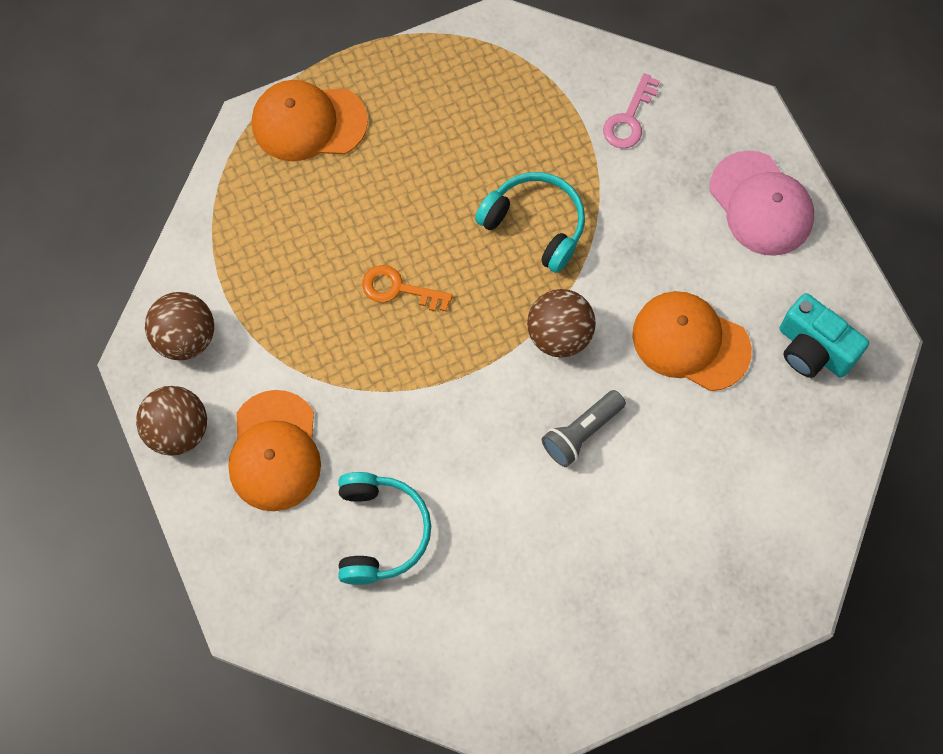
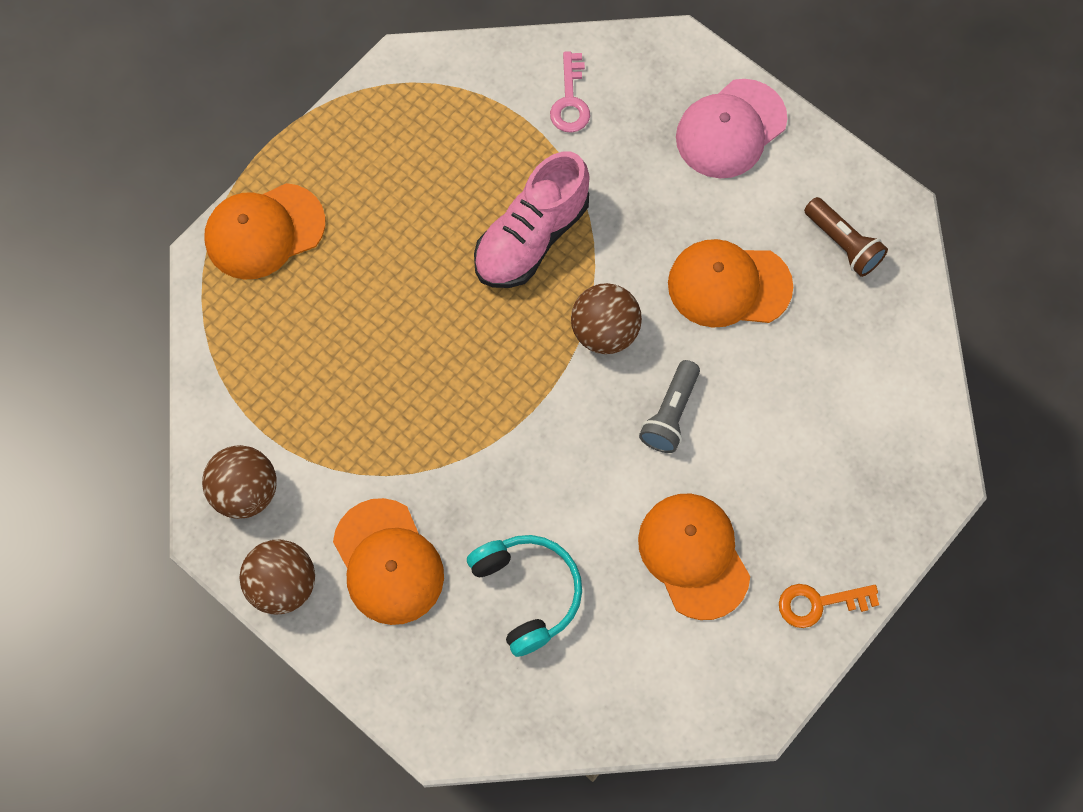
camera: 25 degrees left, 0 degrees up
orange key [362,265,453,311] -> orange key moved to [779,584,879,628]
turquoise headphones [475,172,585,273] -> pink shoe [474,152,590,288]
pink cap [710,151,814,256] -> pink cap turned 105 degrees clockwise [676,79,787,178]
turquoise camera [780,293,869,378] -> brown flashlight [804,197,888,277]
none -> orange cap [638,493,750,620]

